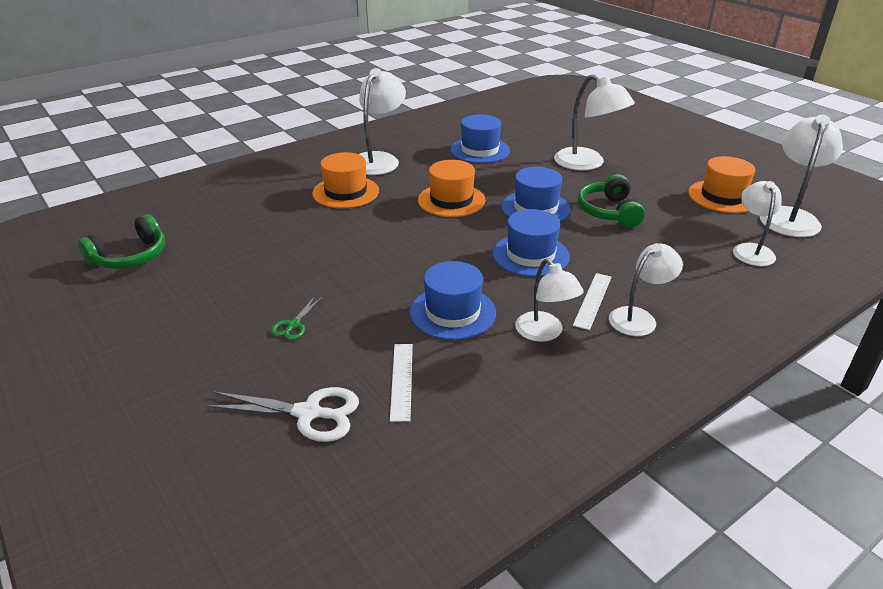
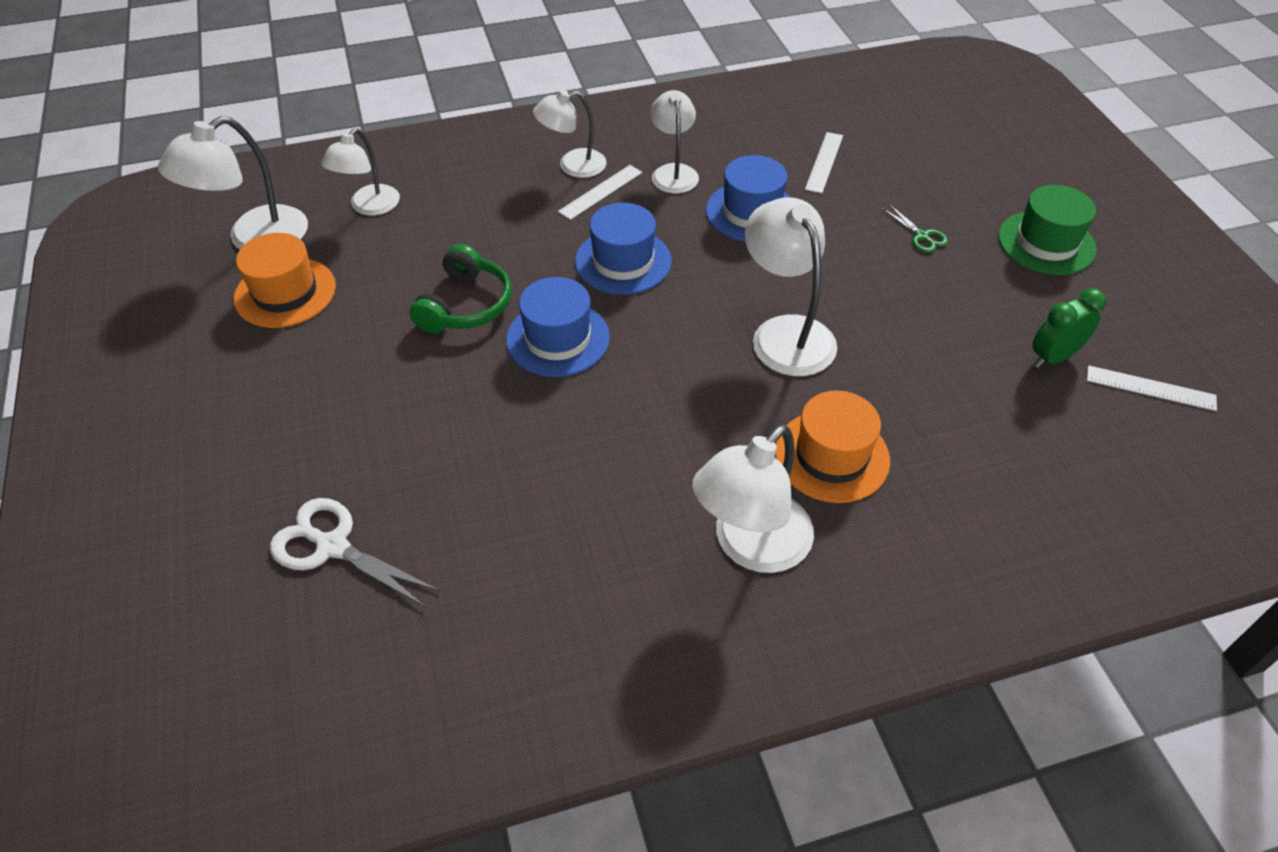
camera: 160 degrees left, 15 degrees up
green headphones [78,214,165,269] -> white ruler [1087,365,1217,411]
white scissors [205,387,359,442] -> white scissors moved to [270,498,440,607]
green scissors [270,296,322,340] -> green scissors turned 105 degrees clockwise [882,204,948,253]
orange hat [418,160,486,217] -> none
blue hat [450,115,510,163] -> none
white lamp [554,74,635,170] -> white lamp moved to [745,197,837,376]
none -> green hat [998,185,1097,275]
none -> green clock [1032,288,1106,368]

